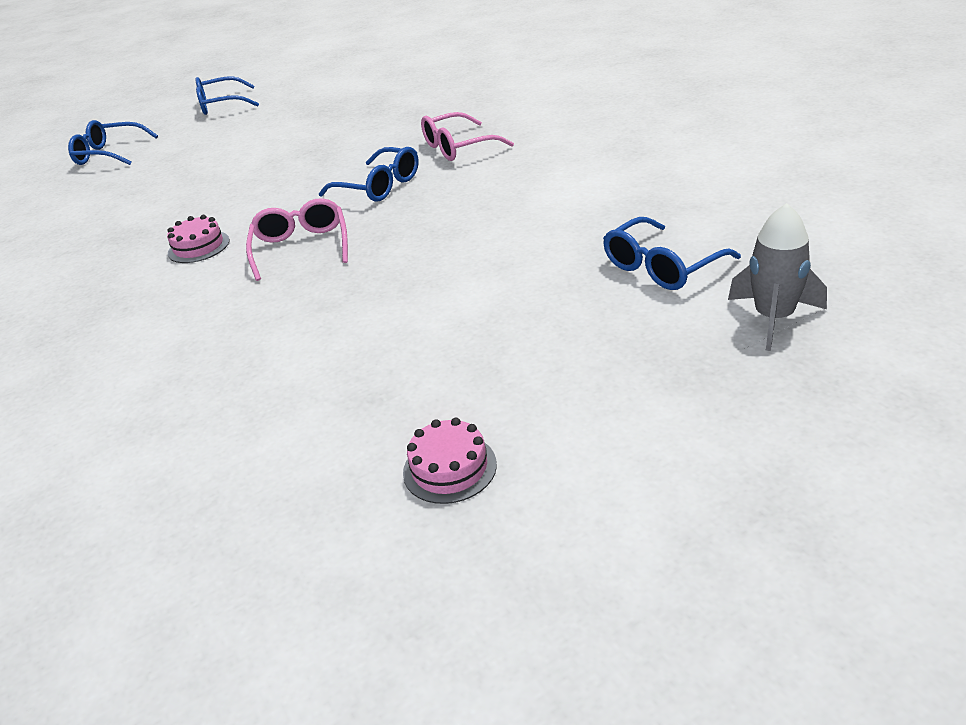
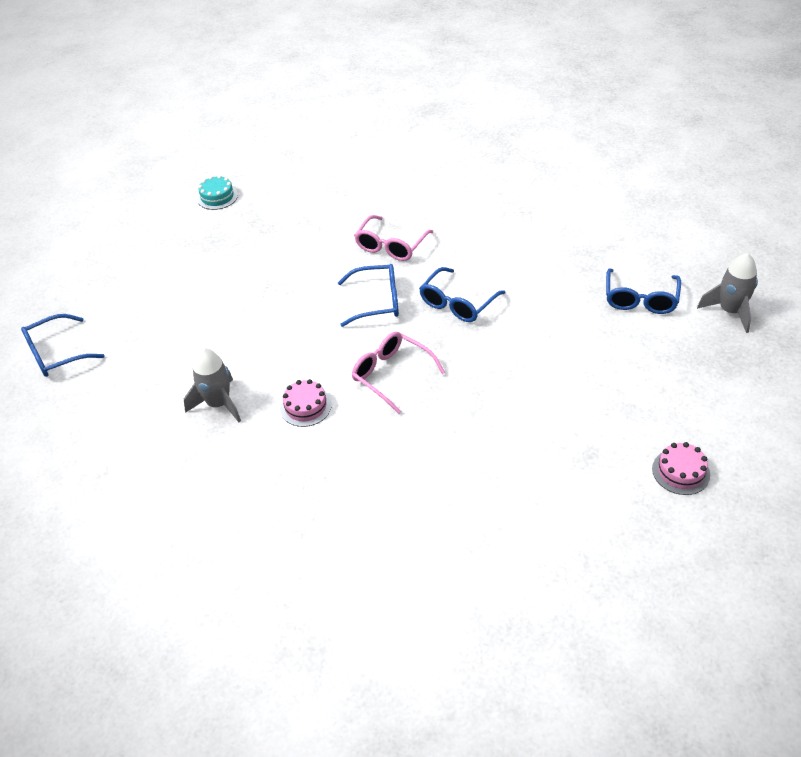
camera: 40 degrees left, 10 degrees up
blue glasses [195,76,259,115] -> blue glasses moved to [419,267,505,322]
none -> grey rocket [184,348,241,422]
none -> turquoise cake [197,175,238,210]

